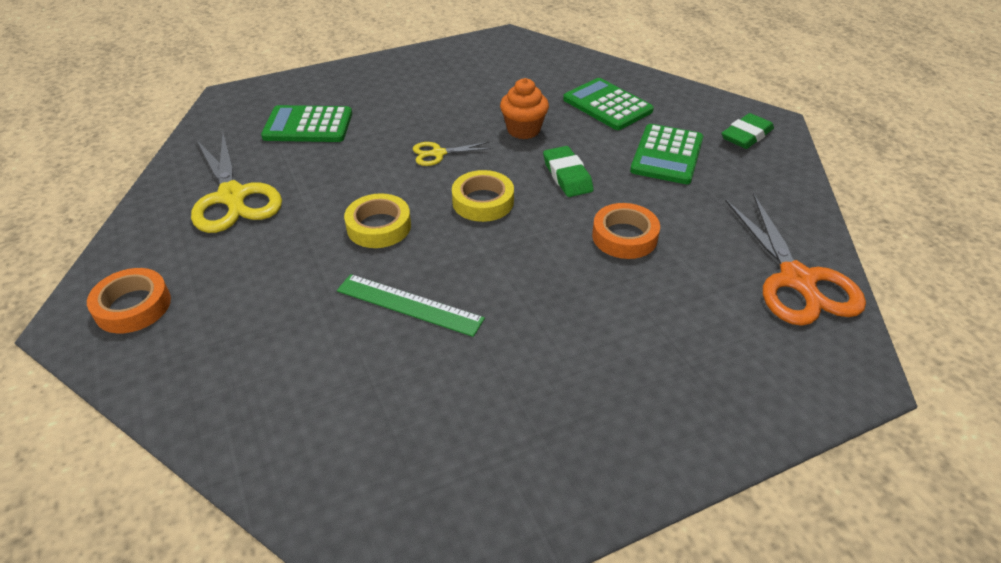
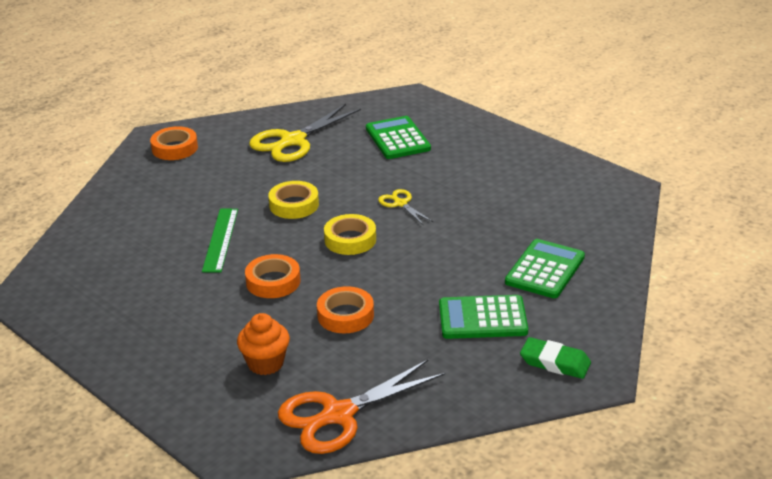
camera: 70 degrees right, 10 degrees down
orange cupcake [500,78,549,139] -> orange cupcake moved to [237,313,290,375]
green eraser [543,146,594,197] -> none
none -> orange tape [245,254,301,298]

